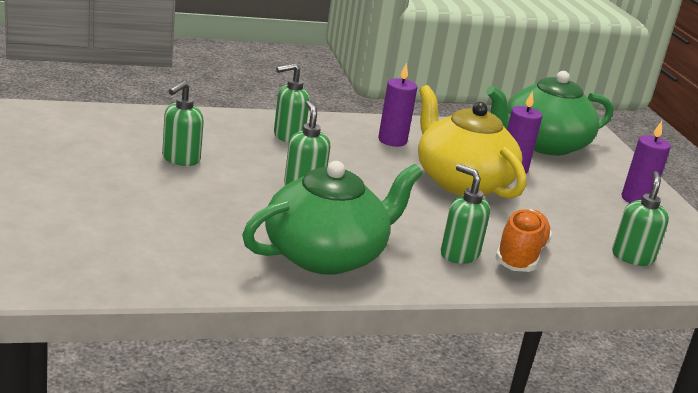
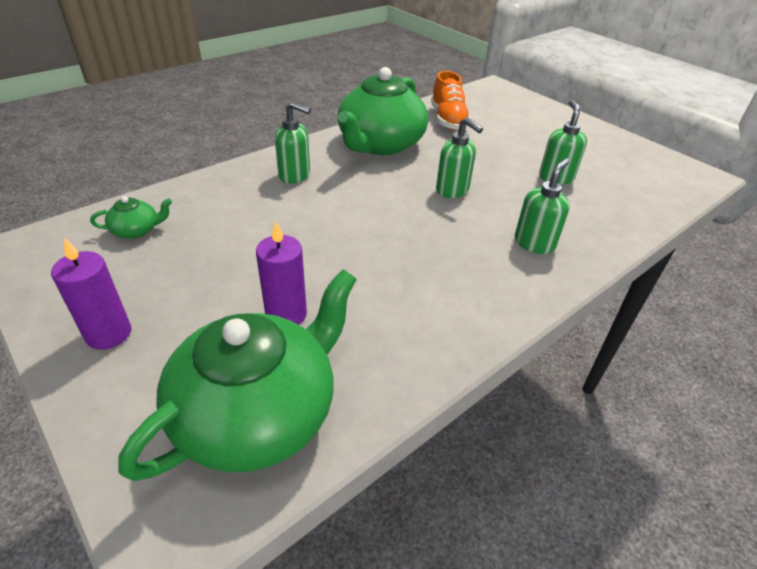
camera: 155 degrees right, 15 degrees up
purple candle [378,63,418,147] -> none
yellow teapot [418,85,527,198] -> none
orange shoe [495,209,552,272] -> orange shoe moved to [431,71,471,130]
green soap dispenser [612,171,669,266] -> green teapot [90,196,172,239]

